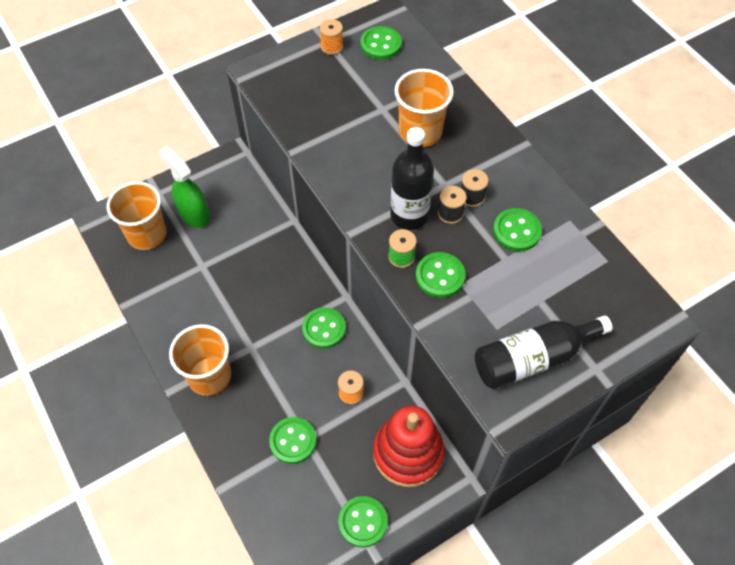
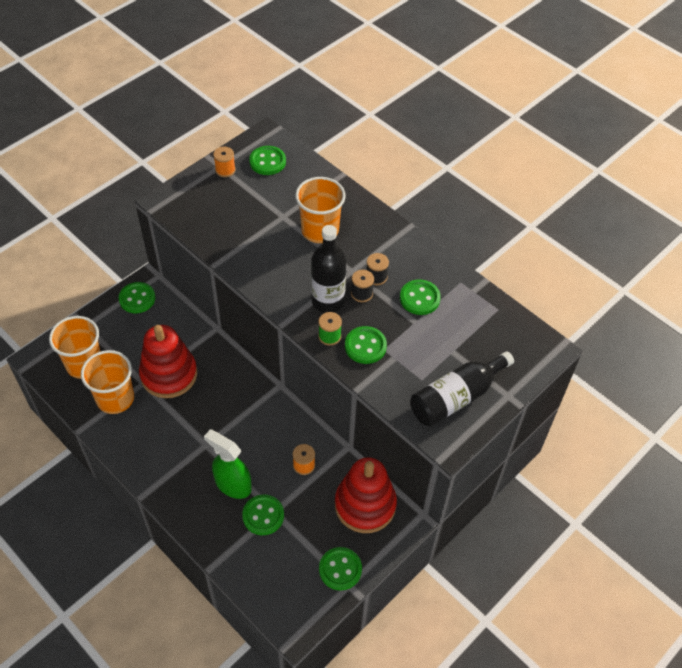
camera: 15 degrees left, 5 degrees down
green spray bottle [158,146,210,228] -> green spray bottle moved to [204,429,252,499]
orange cup [169,324,231,396] -> orange cup moved to [81,350,134,414]
green button [302,307,346,349] -> green button moved to [119,282,155,313]
none -> red stacking toy [139,325,197,398]

